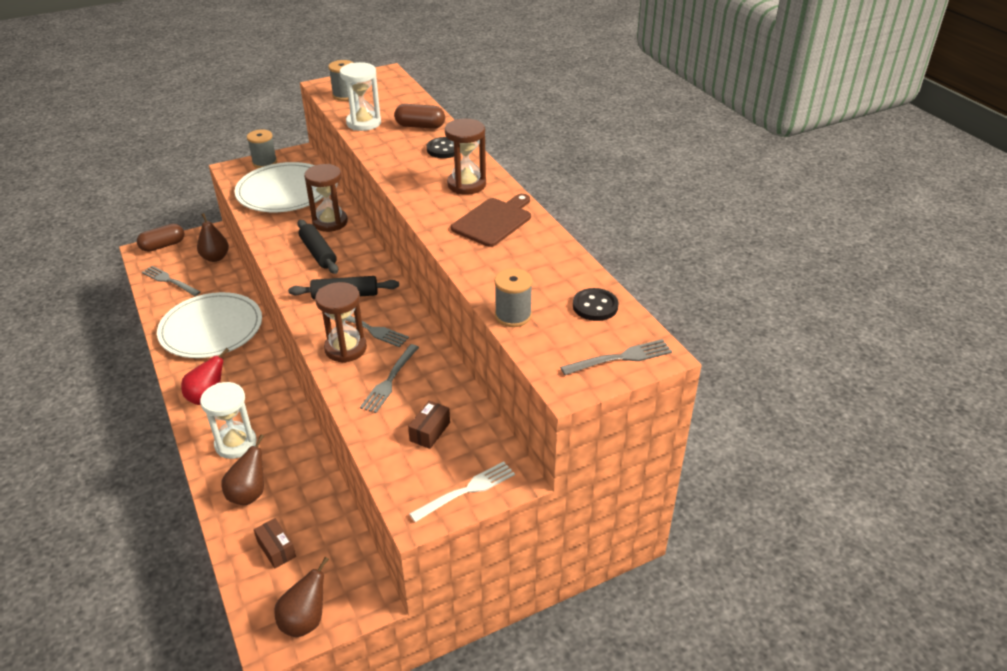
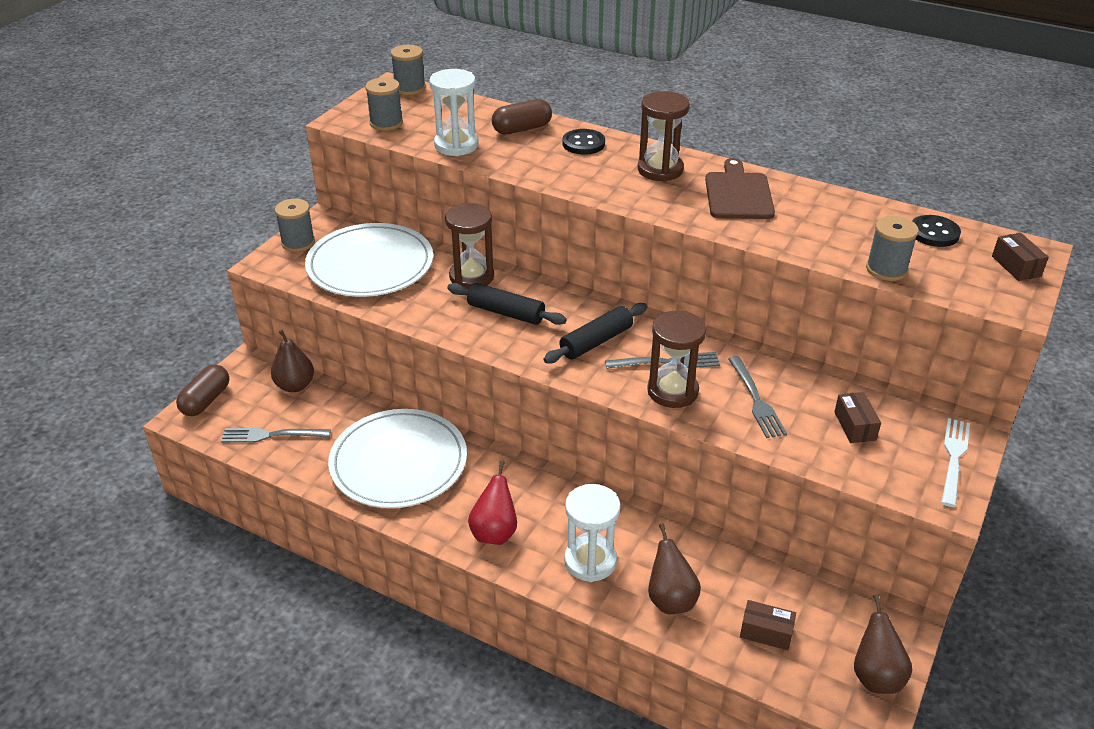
camera: 35 degrees left, 0 degrees up
grey fork [560,339,672,375] -> brown box [992,233,1049,281]
none -> grey spool [391,45,426,95]

